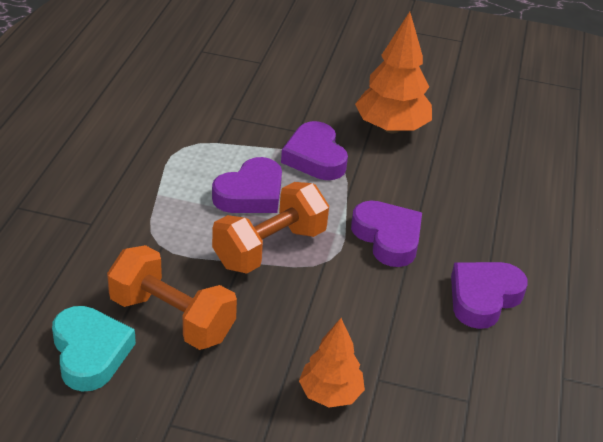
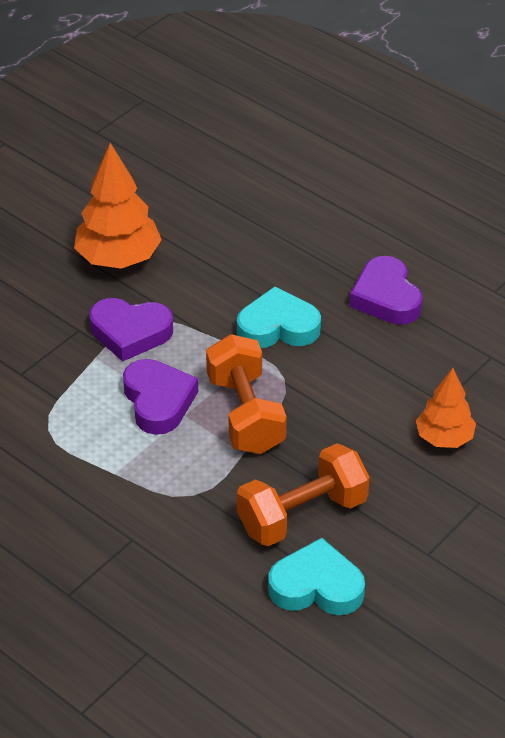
camera: 60 degrees left, 5 degrees up
purple heart [351,201,422,267] -> turquoise heart [237,287,321,348]

